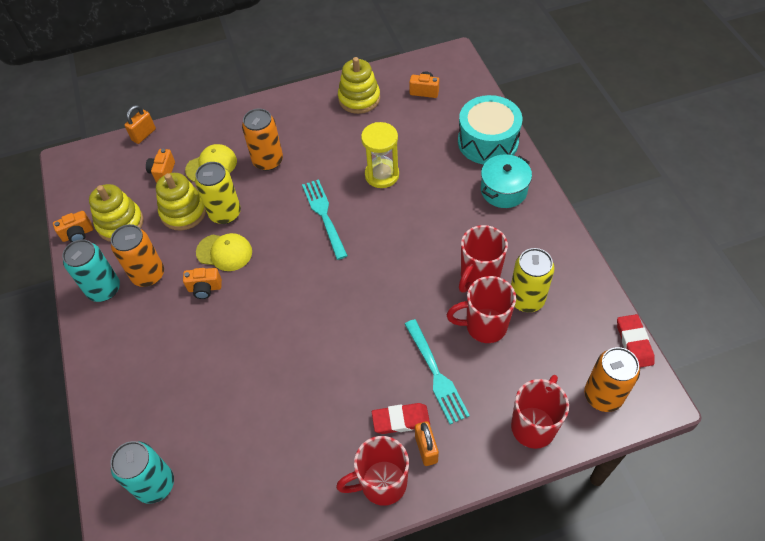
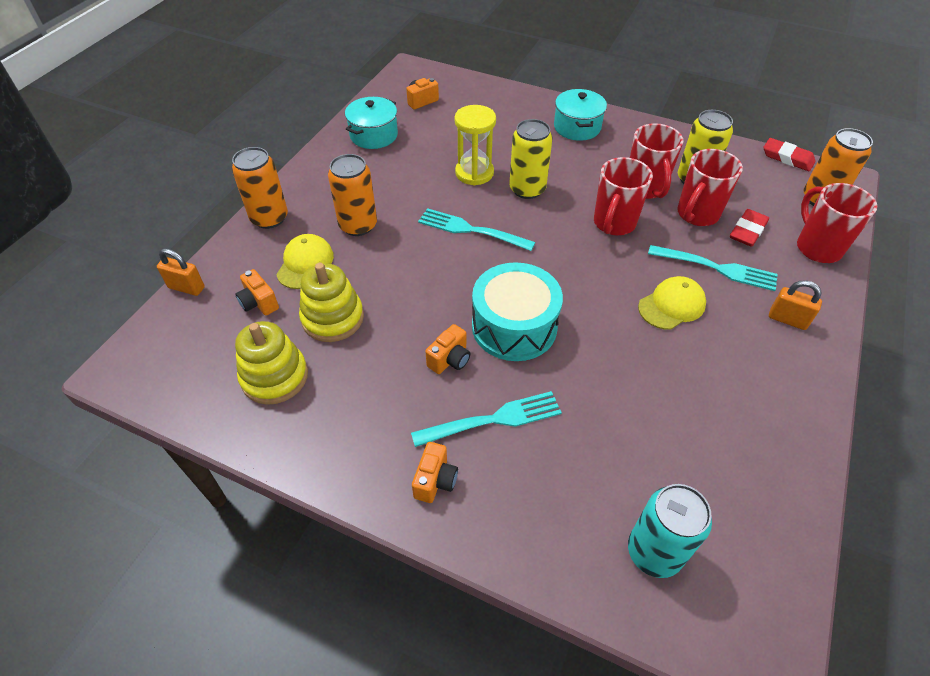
camera: 50 degrees left, 5 degrees down
orange camera [53,211,93,242] -> orange camera moved to [412,442,458,503]
turquoise can [62,239,120,302] -> none
orange can [111,224,164,287] -> orange can moved to [232,147,288,229]
orange padlock [124,105,156,144] -> orange padlock turned 60 degrees counterclockwise [157,248,205,296]
yellow can [195,162,241,224] -> yellow can moved to [509,119,553,199]
yellow cap [196,233,252,271] -> yellow cap moved to [638,276,706,330]
red mug [336,436,409,506] -> red mug moved to [594,157,653,236]
yellow stacking toy [338,57,380,114] -> turquoise pot [345,97,398,149]
red eraser [372,403,430,434] -> red eraser moved to [730,209,769,247]
turquoise drum [458,95,522,165] -> turquoise drum moved to [472,262,563,361]
none -> turquoise fork [411,391,562,447]

